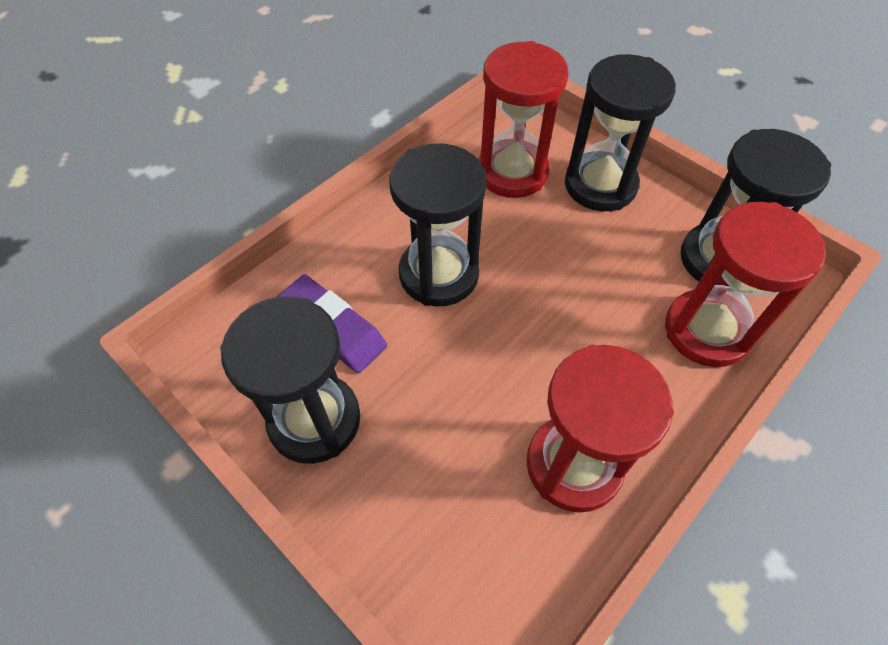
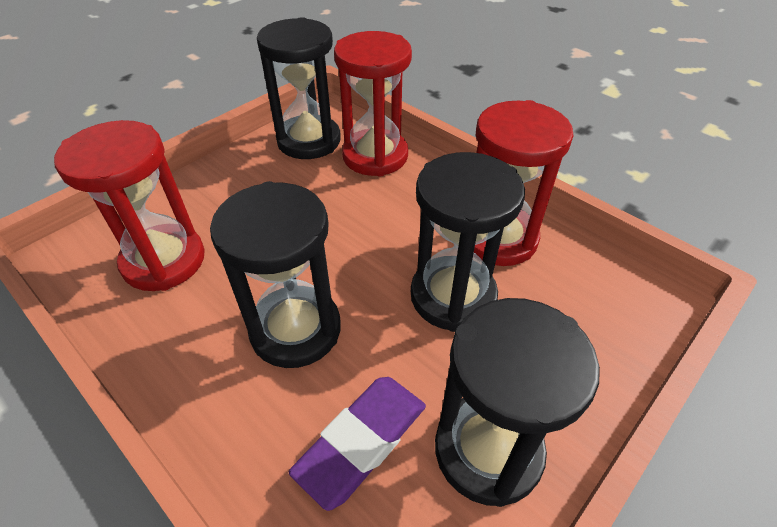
camera: 90 degrees left, 10 degrees down
black hourglass [565,54,676,211] -> black hourglass moved to [411,152,525,332]

